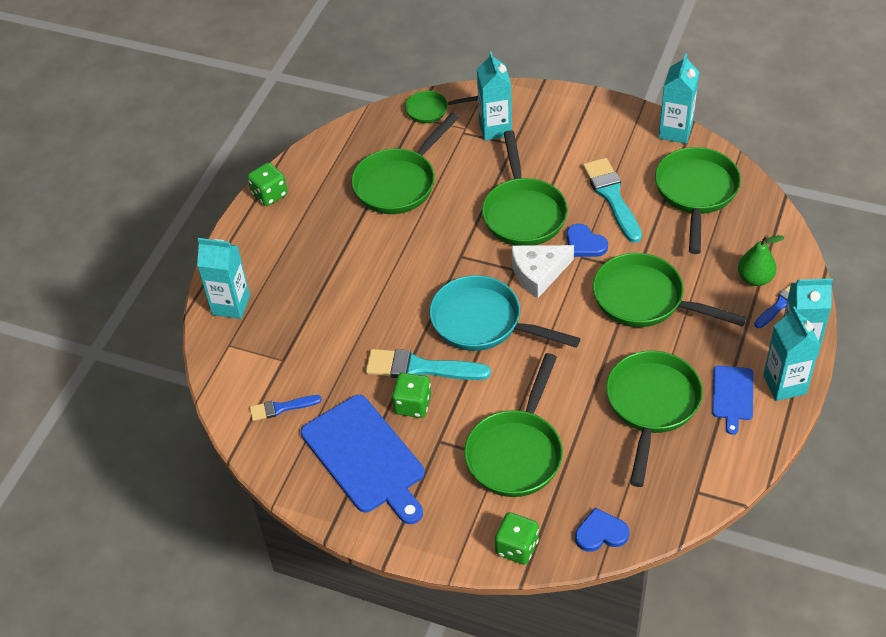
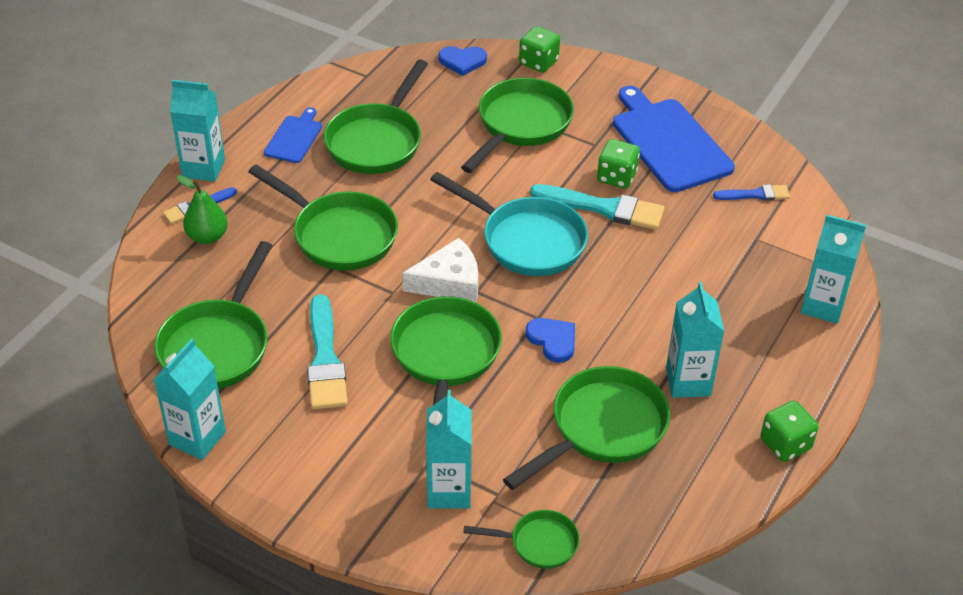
camera: 175 degrees left, 5 degrees down
blue heart [567,224,608,257] -> blue heart moved to [526,318,575,363]
turquoise carton [763,307,820,401] -> turquoise carton moved to [666,282,725,398]

